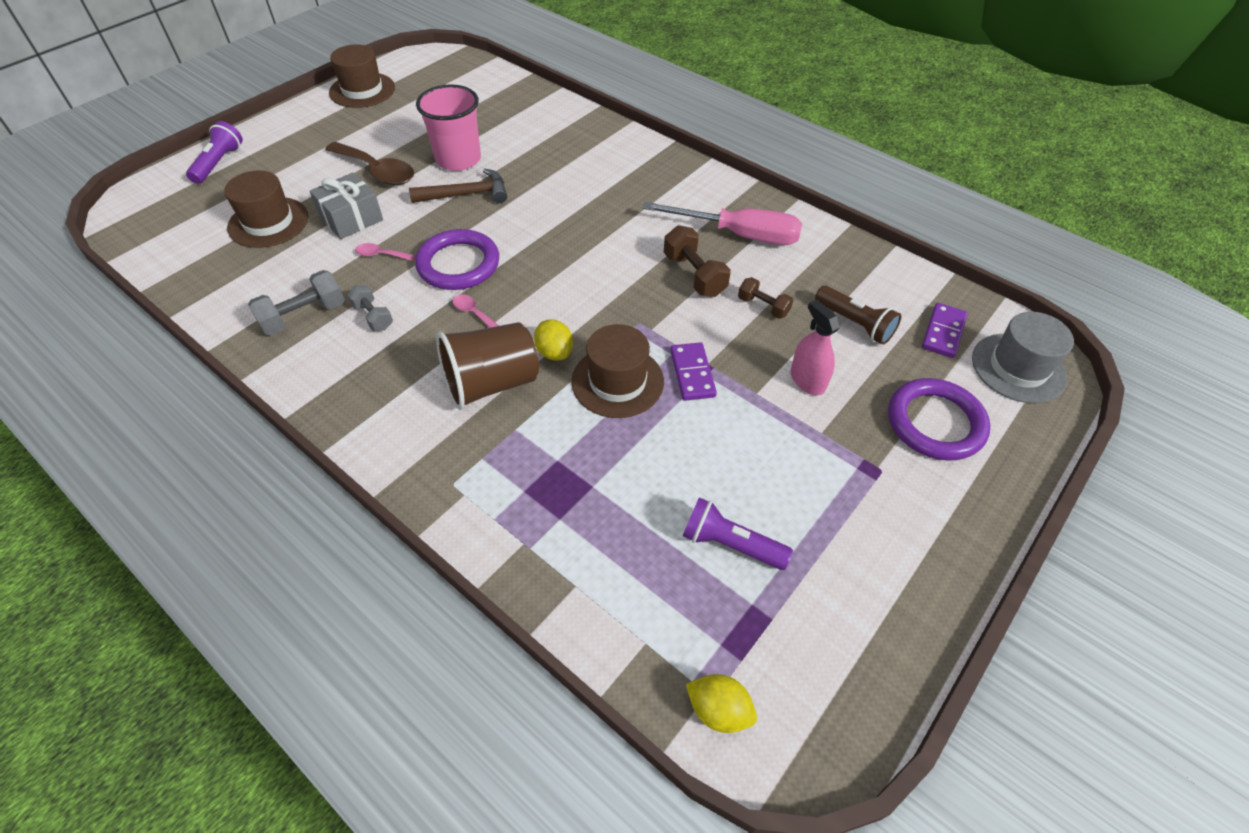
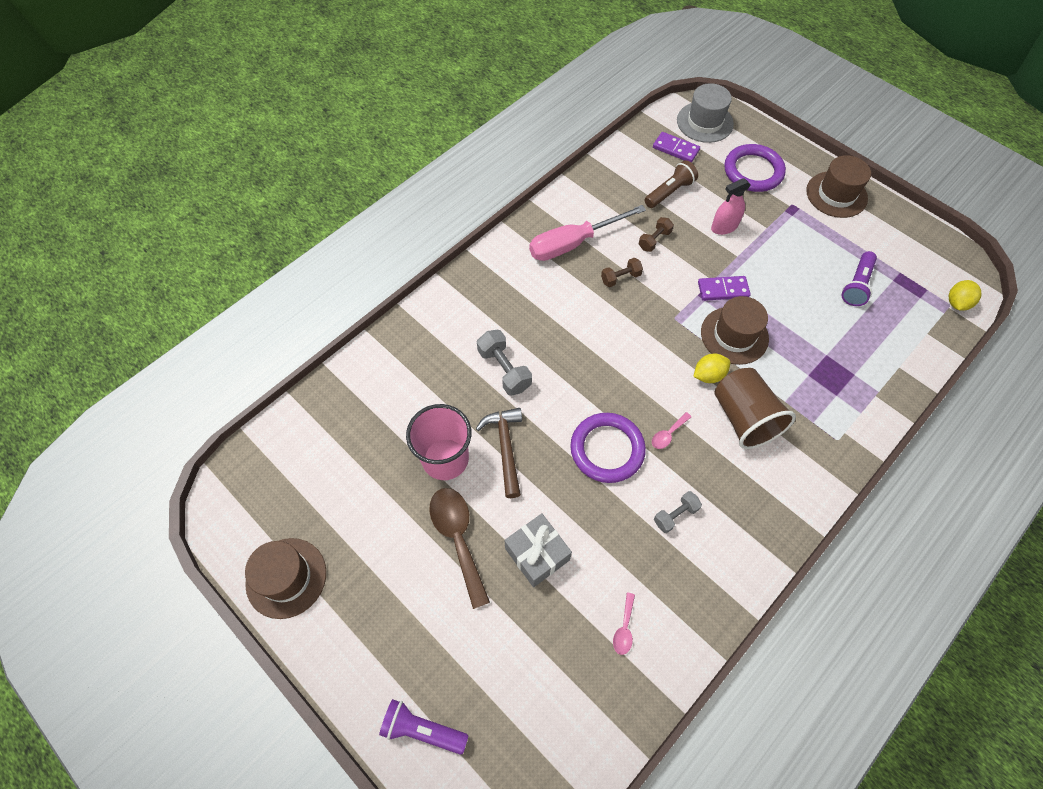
camera: 85 degrees left, 10 degrees up
brown hat [224,170,309,248] -> brown hat moved to [806,155,871,218]
grey dumbbell [248,270,345,335] -> grey dumbbell moved to [477,330,532,396]
brown spoon [325,142,414,185] -> brown spoon turned 60 degrees counterclockwise [429,488,490,609]
pink spoon [355,243,415,261] -> pink spoon moved to [613,592,635,655]
pink screwdriver [643,202,802,245] -> pink screwdriver turned 135 degrees counterclockwise [529,205,646,261]
brown dumbbell [664,225,731,297] -> brown dumbbell [601,258,643,287], size x0.64

